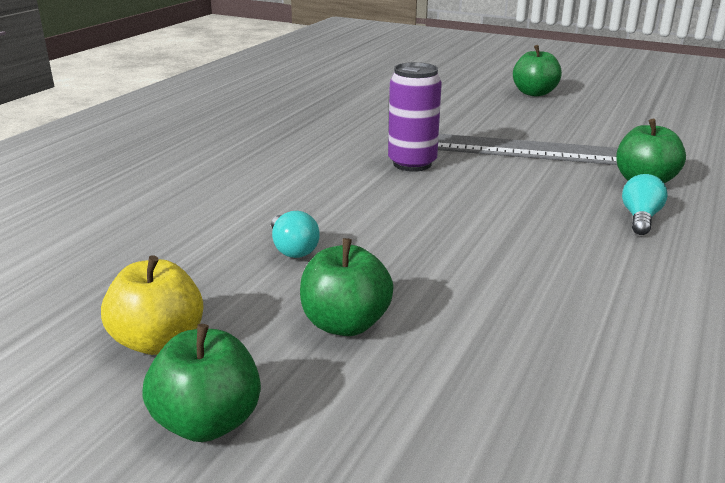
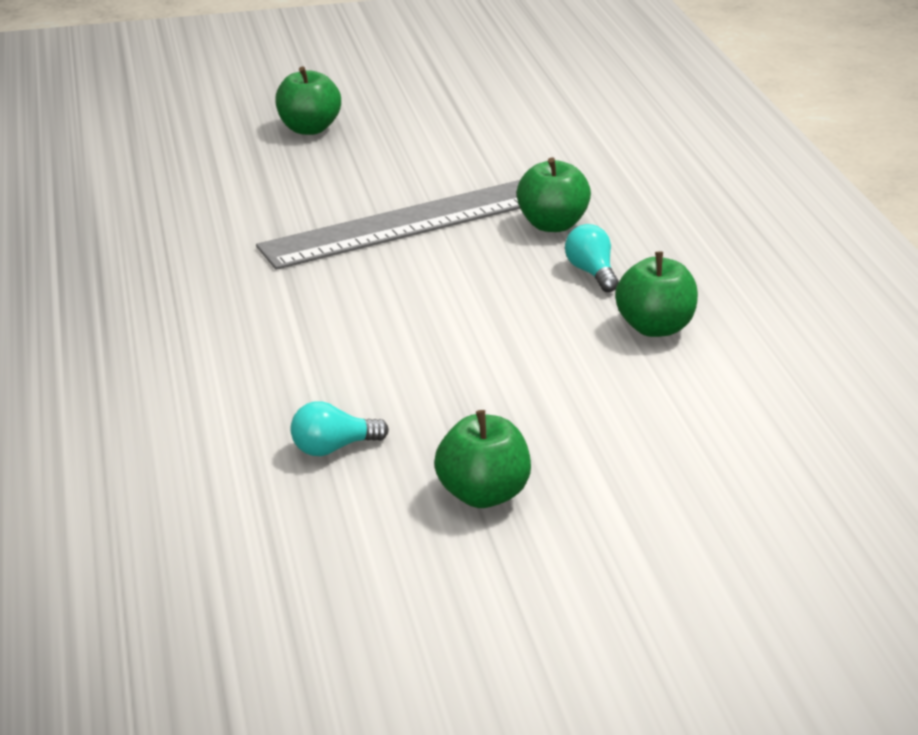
camera: 40 degrees left, 5 degrees up
yellow apple [101,255,204,355] -> none
green apple [142,324,261,442] -> green apple moved to [615,252,698,337]
turquoise light bulb [271,211,320,258] -> turquoise light bulb turned 135 degrees clockwise [291,401,389,456]
purple can [388,62,442,172] -> none

